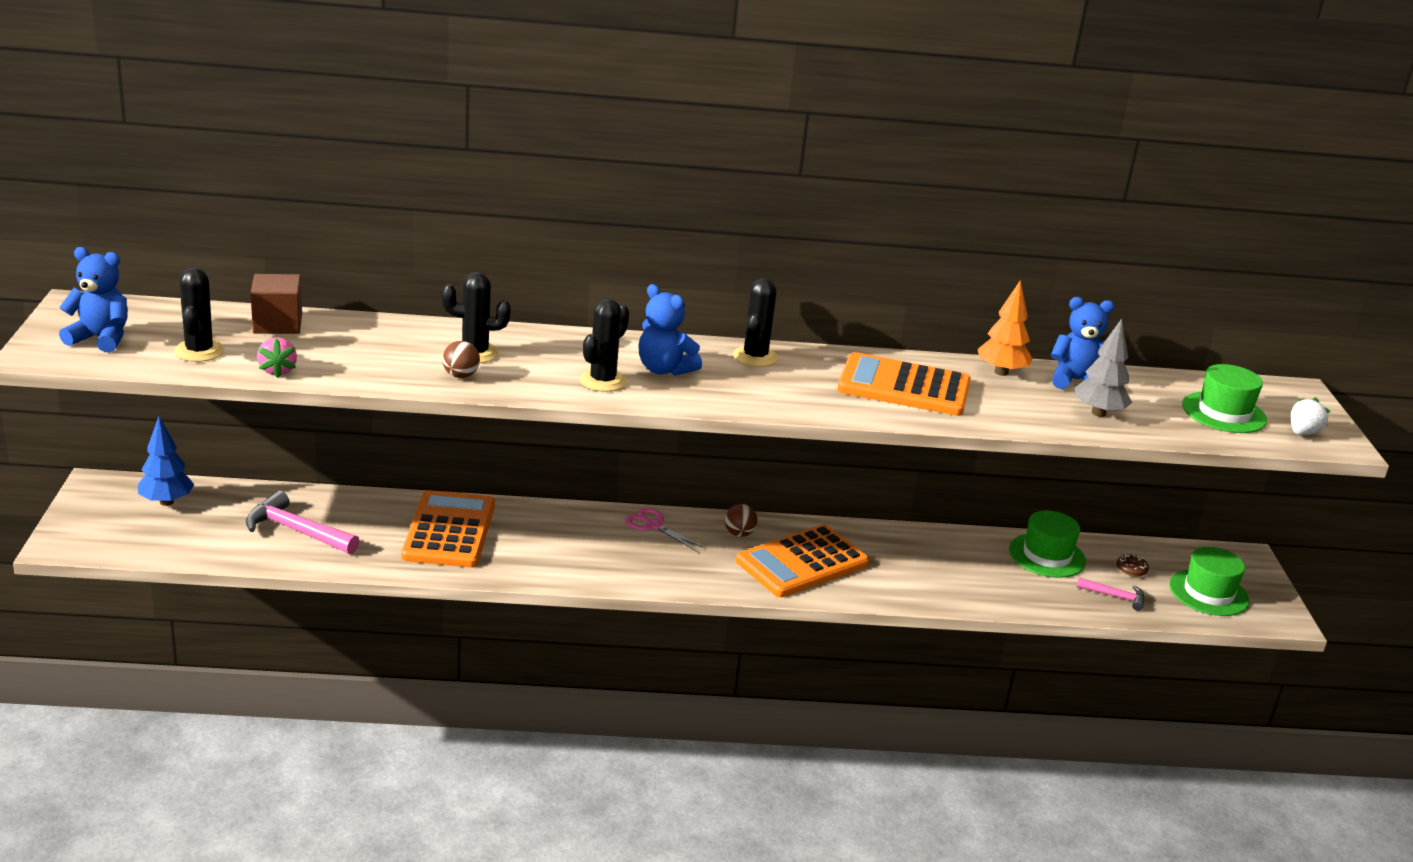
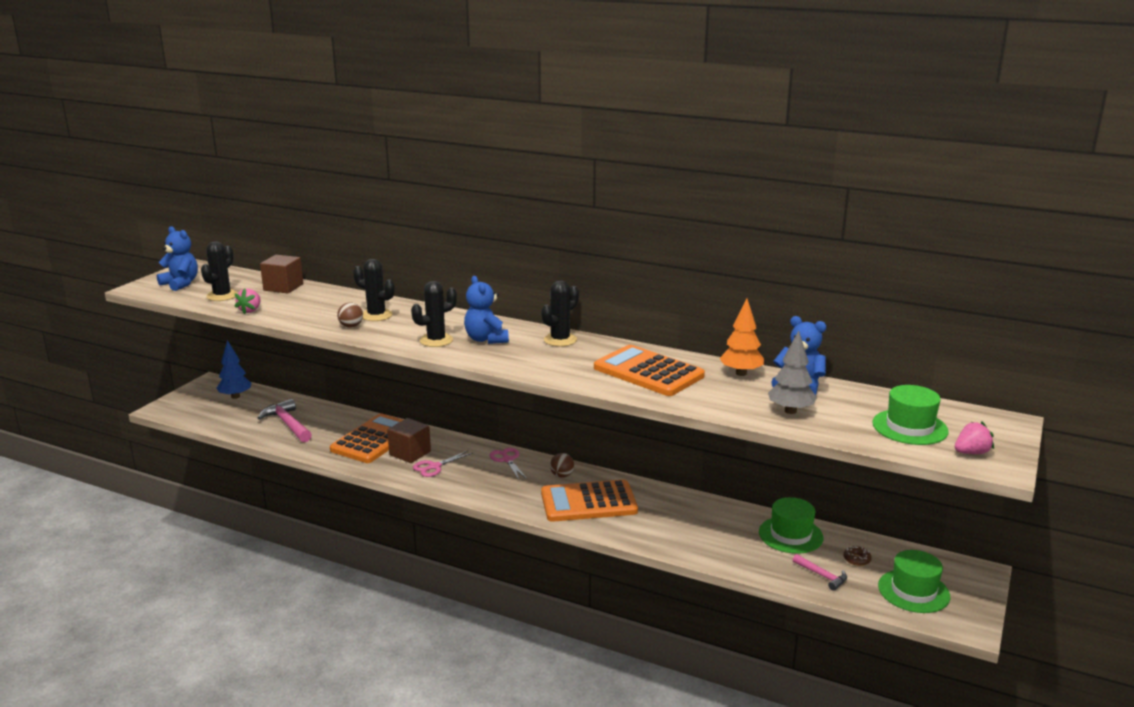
camera: 30 degrees right, 5 degrees down
white strawberry [1291,397,1330,435] -> pink strawberry [955,421,994,454]
none -> brown cube [387,418,431,463]
none -> pink scissors [413,451,473,477]

